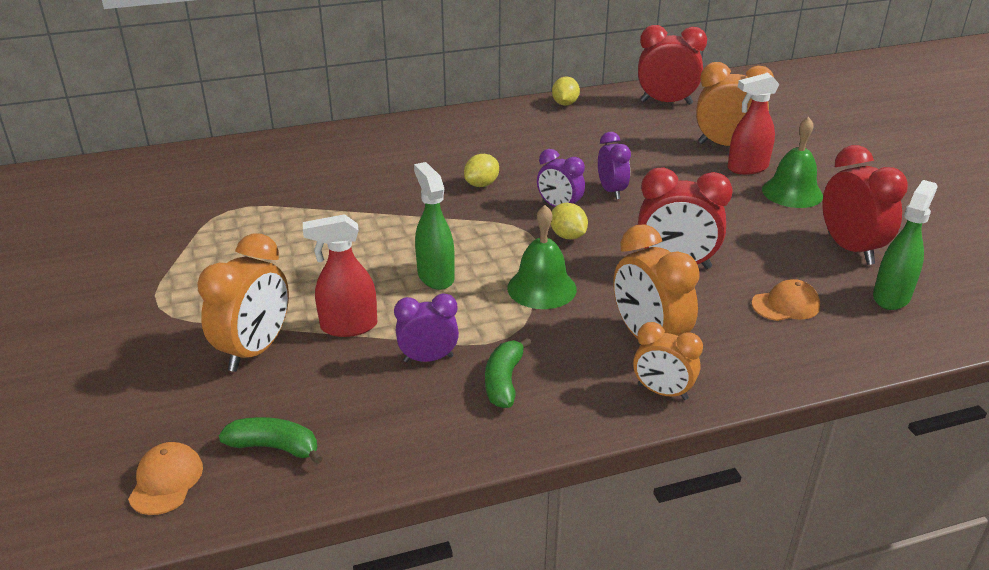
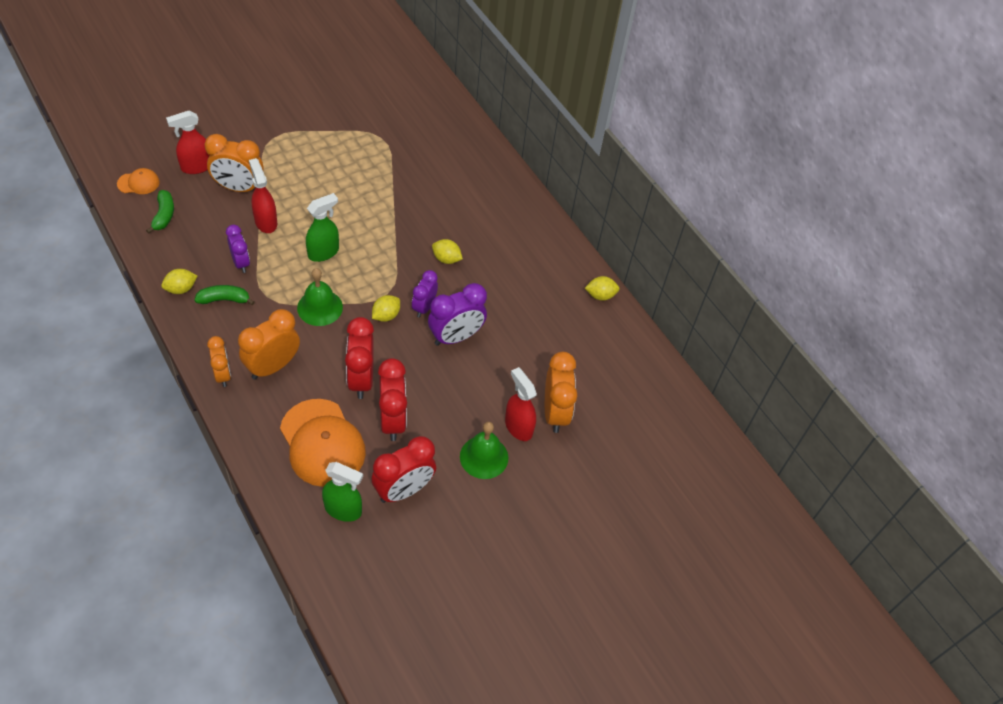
camera: 70 degrees right, 20 degrees up
purple clock [598,132,631,200] -> purple clock [428,283,487,346], size x1.59
orange clock [633,322,703,400] -> orange clock turned 150 degrees clockwise [207,336,231,387]
red clock [638,25,707,105] -> red clock moved to [378,358,407,441]
orange cap [751,279,820,321] -> orange cap [280,399,366,487], size x2.13
none -> yellow lemon [161,269,197,294]
none -> red spray bottle [166,111,210,174]

